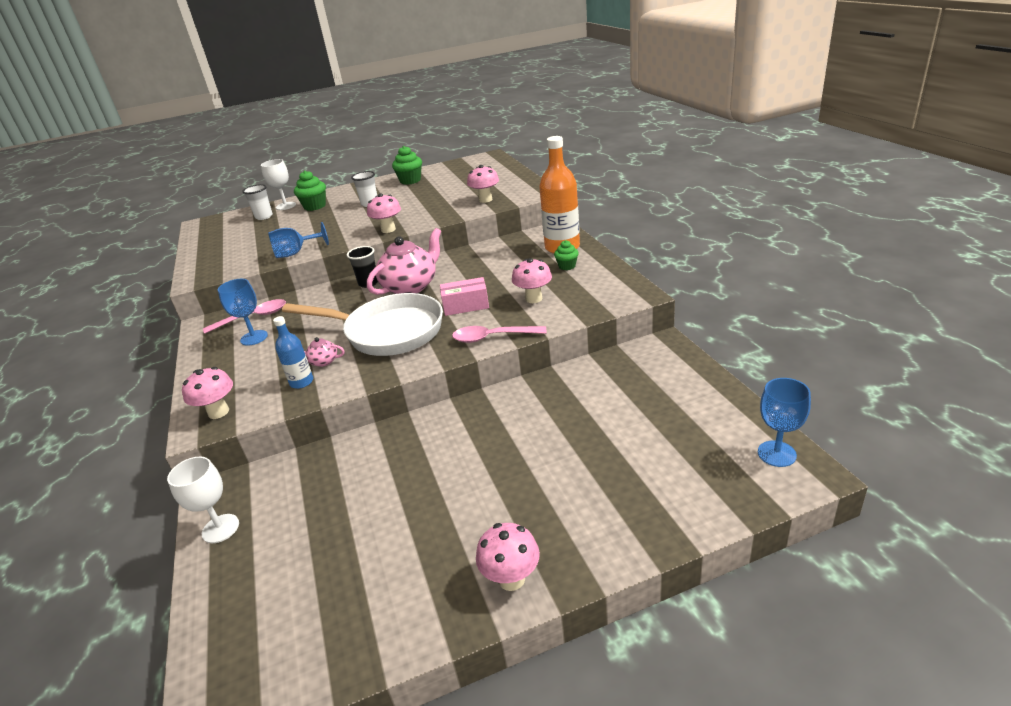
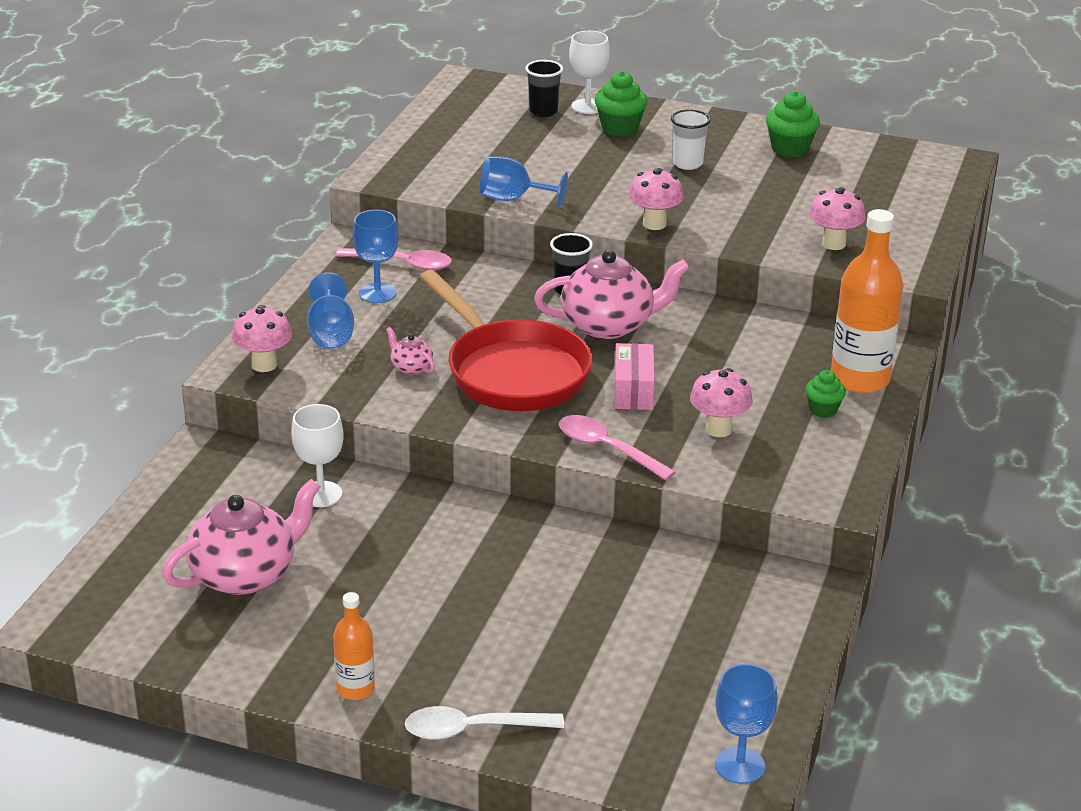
camera: 35 degrees right, 0 degrees up
white goblet [167,456,239,543] -> white goblet moved to [291,404,344,507]
white cup [242,184,273,220] -> black cup [525,60,563,117]
blue bottle [273,316,313,389] -> none
white pan [282,293,443,356] -> red pan [420,270,593,411]
pink box [440,277,489,316] -> pink box turned 60 degrees clockwise [614,343,655,410]
pink mushroom [476,523,540,591] -> orange bottle [333,592,375,700]
none -> pink teapot [162,479,320,595]
none -> blue goblet [307,272,354,349]
none -> white spoon [405,706,564,740]

